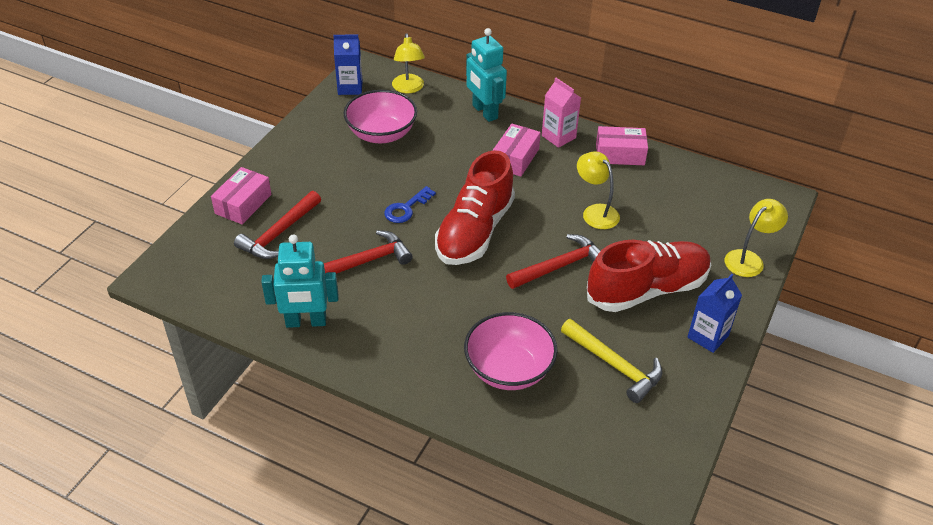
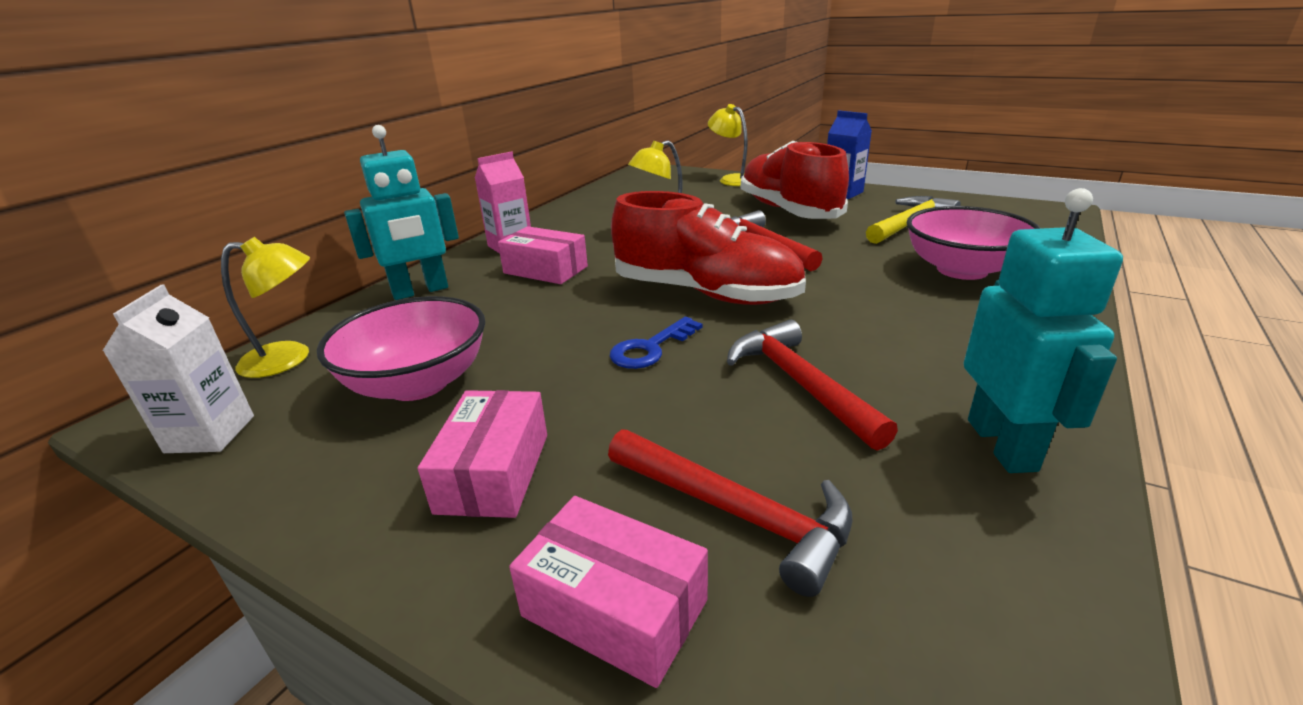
camera: 85 degrees left, 15 degrees down
blue carton [333,35,362,95] -> white carton [103,285,254,453]
blue key [384,186,436,223] -> blue key turned 90 degrees clockwise [610,317,703,369]
pink box [596,126,648,165] -> pink box moved to [418,390,547,518]

